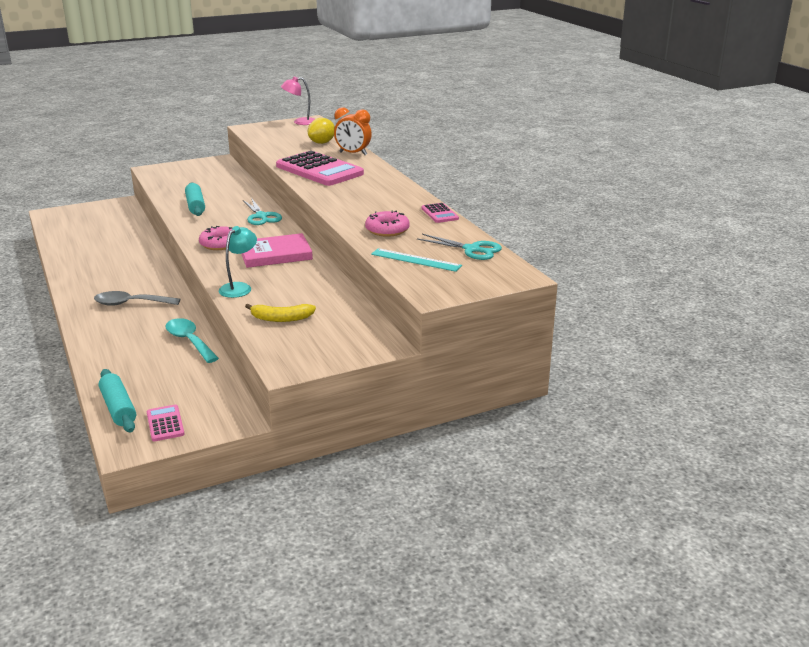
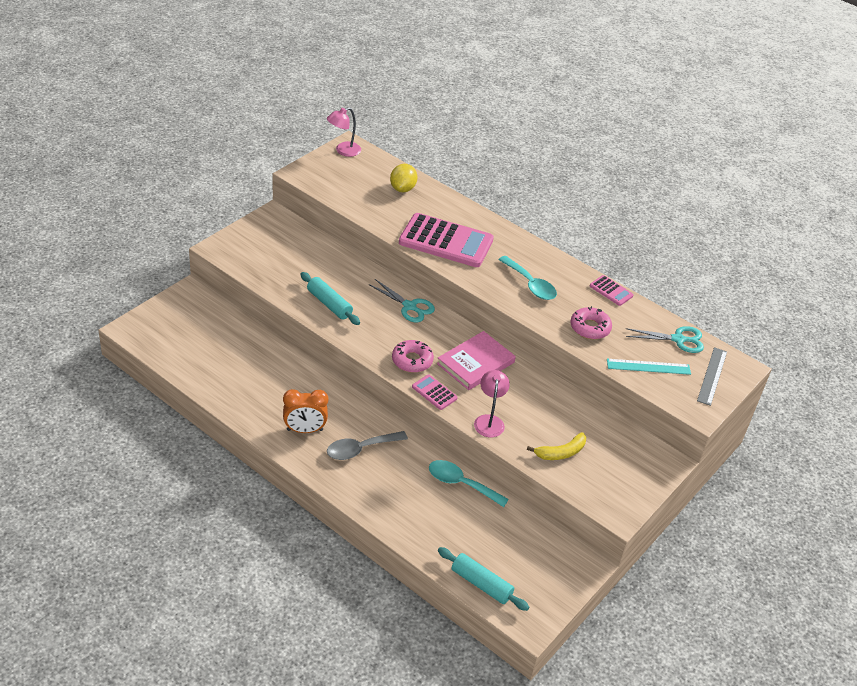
camera: 30 degrees left, 15 degrees up
pink calculator [147,405,184,441] -> pink calculator moved to [412,375,458,410]
turquoise lamp [219,226,257,298] -> pink lamp [474,370,510,437]
orange clock [334,107,372,155] -> orange clock moved to [283,389,328,433]
none -> turquoise spoon [498,256,557,300]
none -> grey ruler [697,347,727,406]

